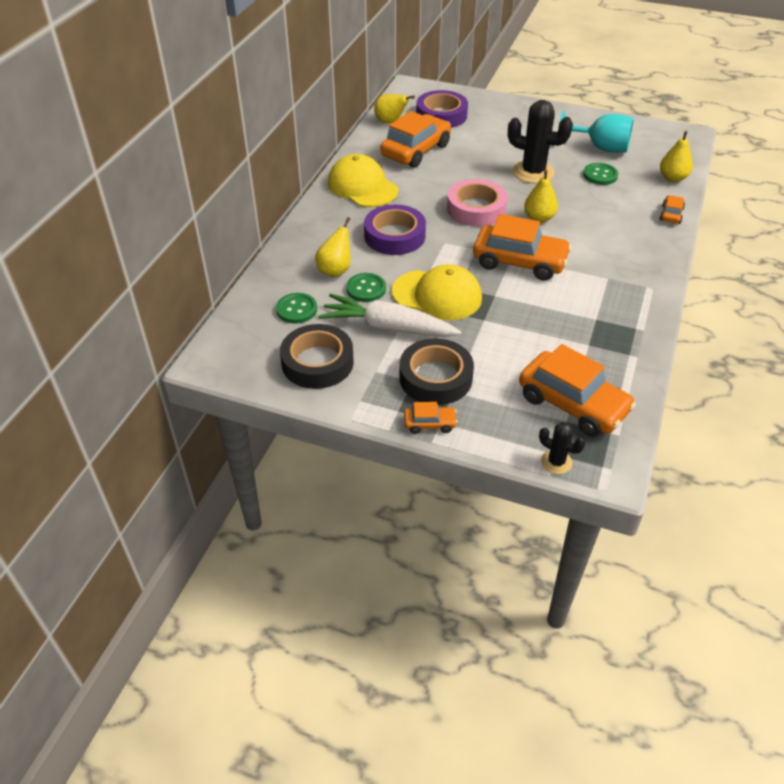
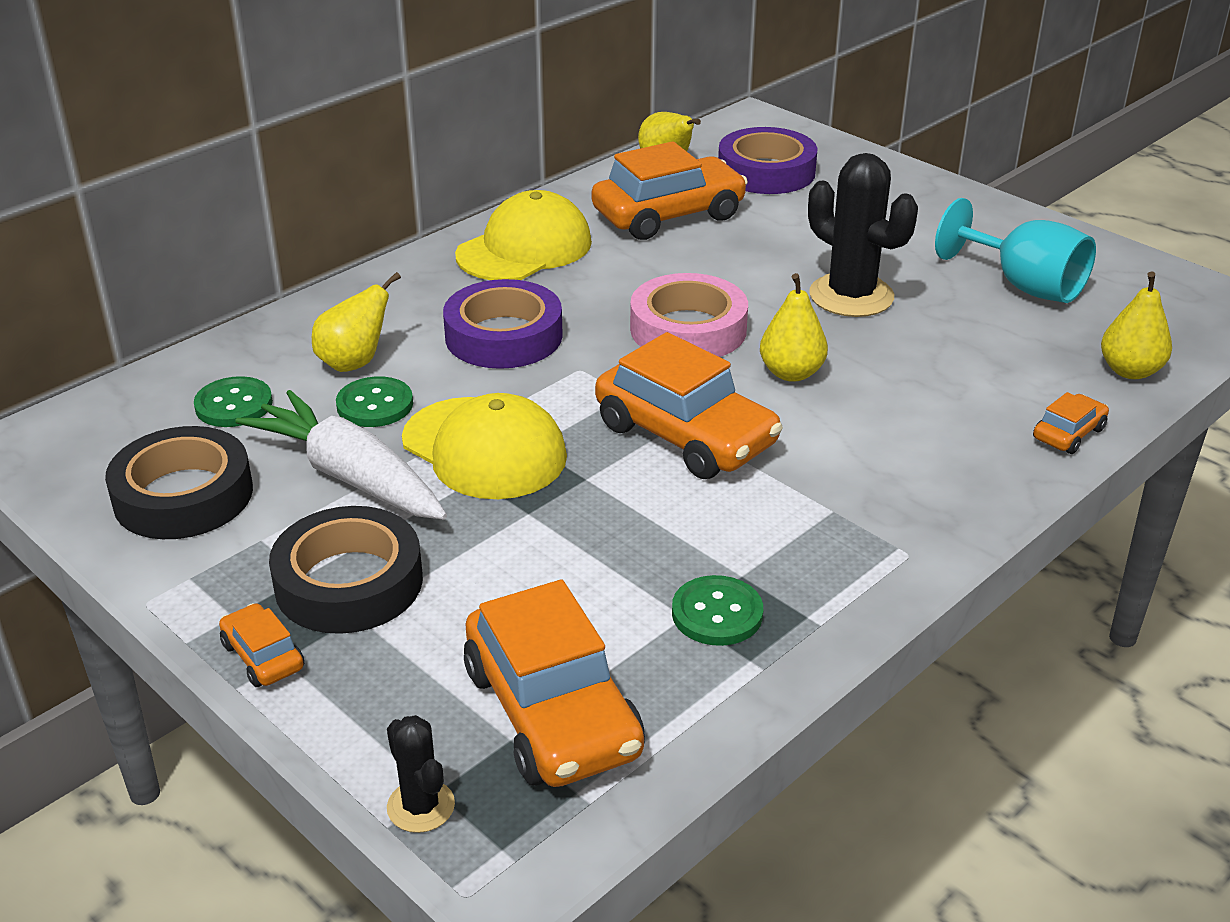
camera: 25 degrees right, 10 degrees down
yellow cap [328,154,398,207] -> yellow cap turned 60 degrees clockwise [455,190,592,280]
orange car [404,402,458,434] -> orange car turned 150 degrees counterclockwise [219,603,304,687]
green button [583,163,618,185] -> green button moved to [672,575,763,646]

